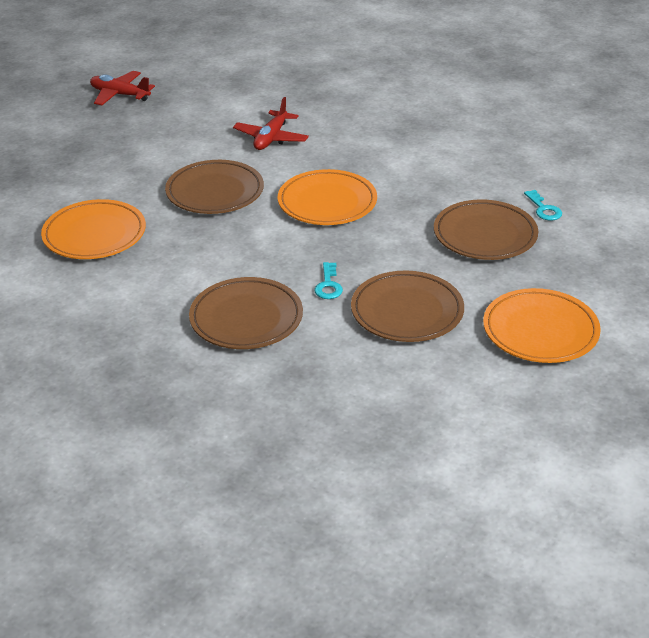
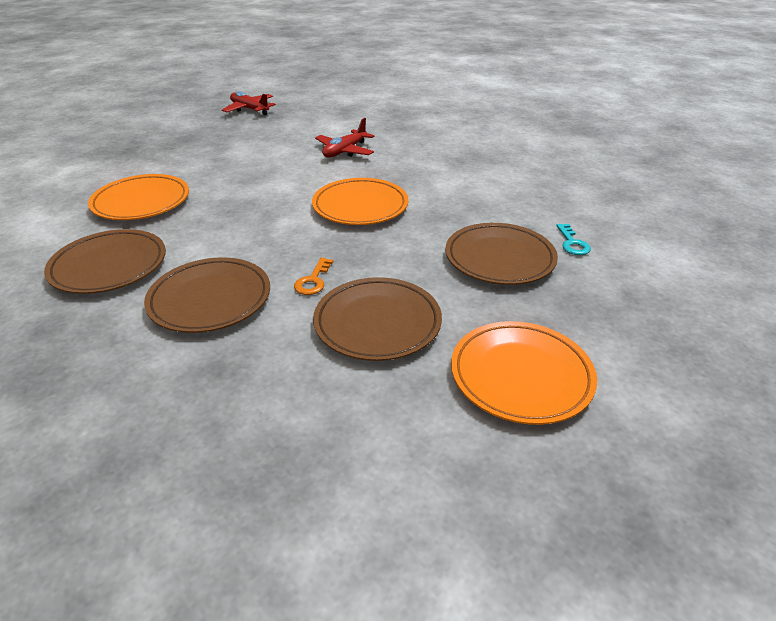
camera: 15 degrees right, 0 degrees up
brown plate [165,160,264,214] -> brown plate moved to [44,229,166,294]
turquoise key [314,262,343,299] -> orange key [294,258,333,295]

